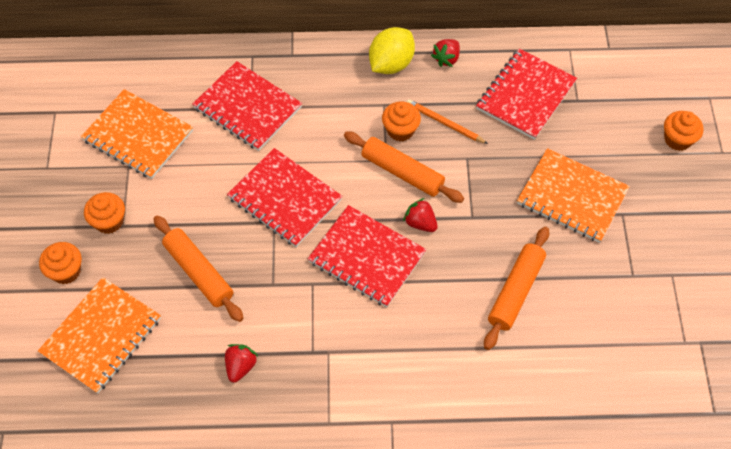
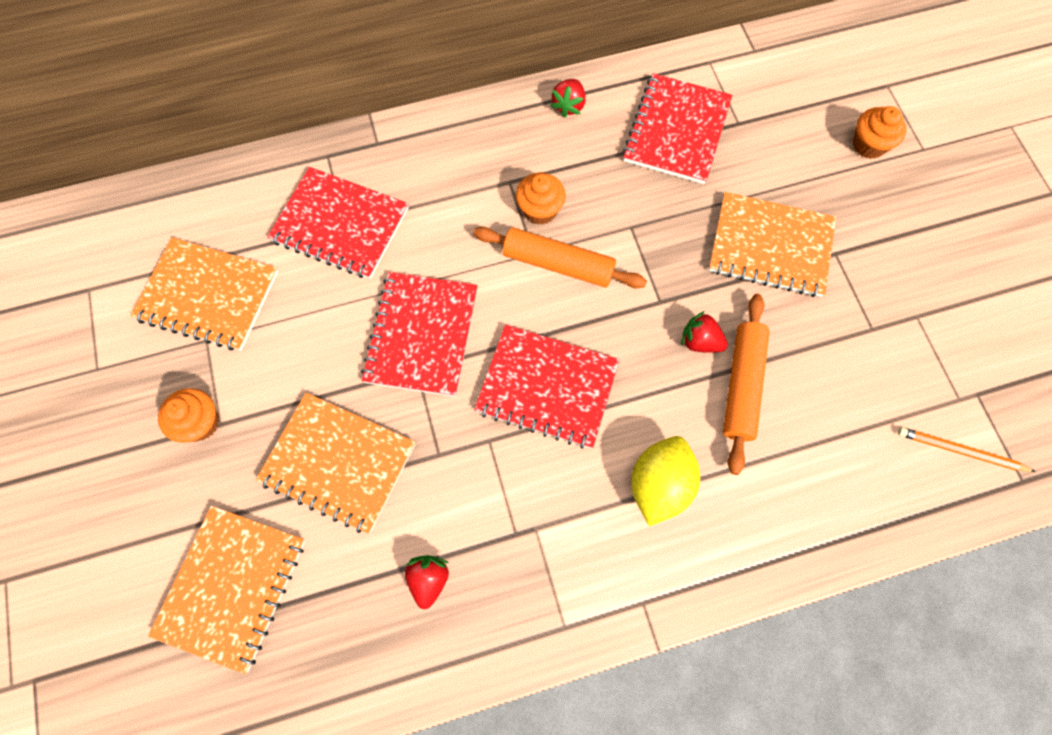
camera: 15 degrees left, 10 degrees up
orange cupcake [39,242,82,284] -> none
orange rolling pin [154,215,244,322] -> orange notebook [256,393,415,534]
red notebook [227,148,343,247] -> red notebook turned 75 degrees clockwise [361,272,478,397]
yellow lemon [369,27,415,74] -> yellow lemon moved to [631,436,700,526]
red strawberry [403,198,438,232] -> red strawberry moved to [682,311,728,353]
orange pencil [407,99,488,144] -> orange pencil moved to [898,427,1036,472]

